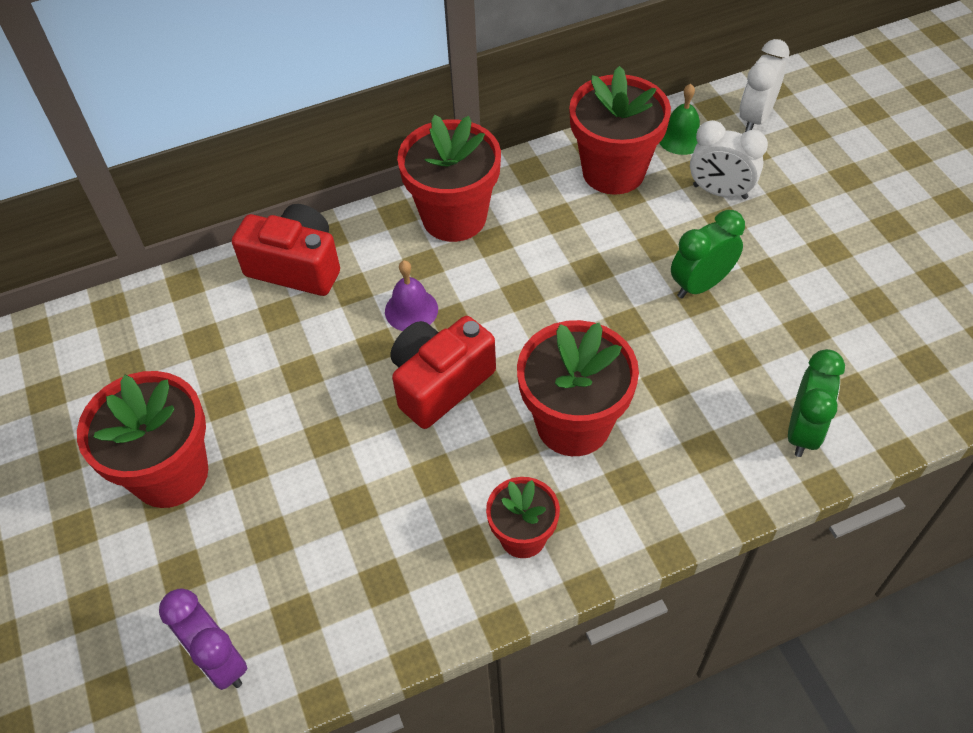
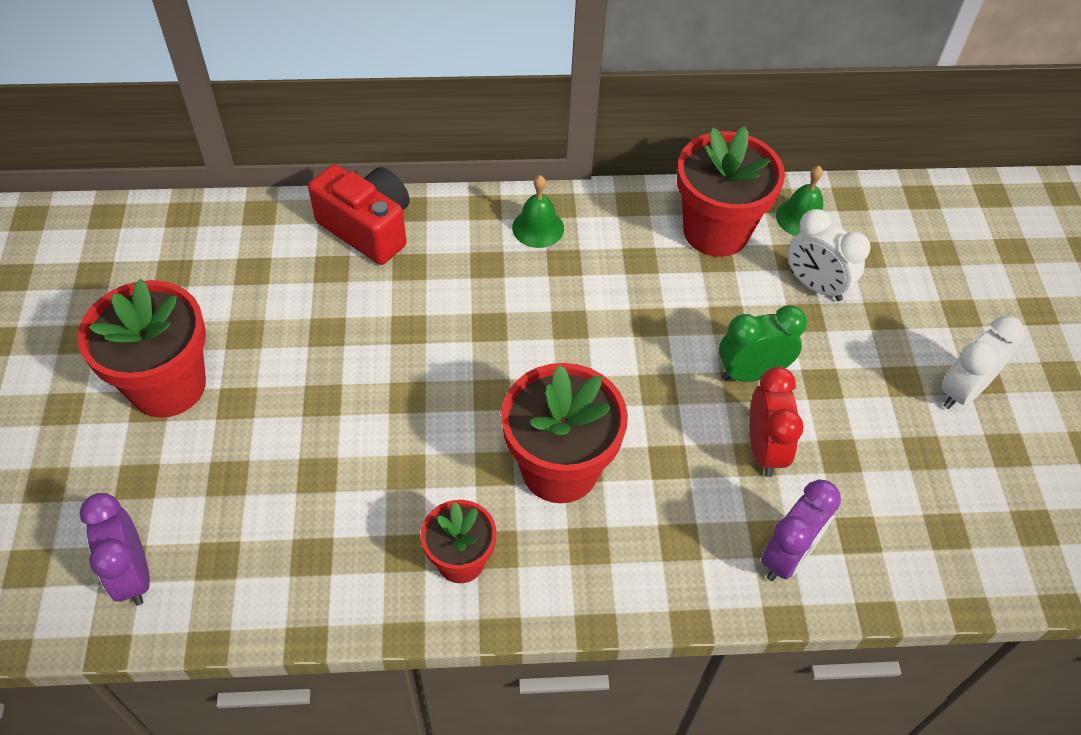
camera: 15 degrees right, 0 degrees up
purple bell [385,260,438,331] -> none
red camera [390,316,496,429] -> none
red flower pot [397,115,501,242] -> green bell [512,175,564,248]
white clock [739,39,790,132] -> white clock moved to [942,316,1025,409]
green clock [788,349,845,457] -> purple clock [761,479,841,581]
none -> red clock [749,367,804,477]

